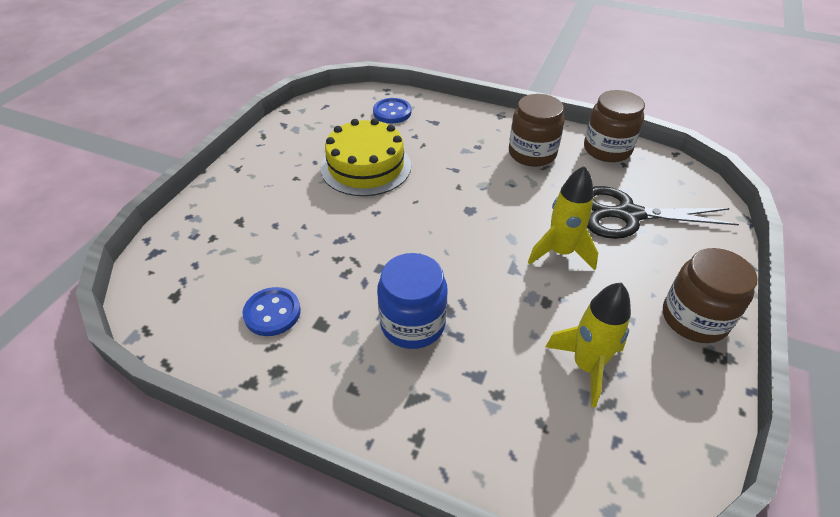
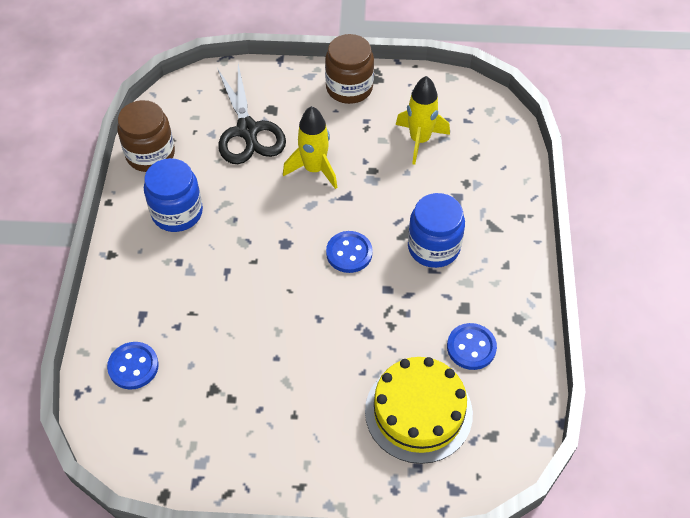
camera: 110 degrees left, 10 degrees up
yellow cake [321,118,411,196] -> yellow cake moved to [365,357,473,464]
brown jar [509,94,565,167] -> blue jar [144,158,203,232]
none -> blue button [326,231,373,273]

